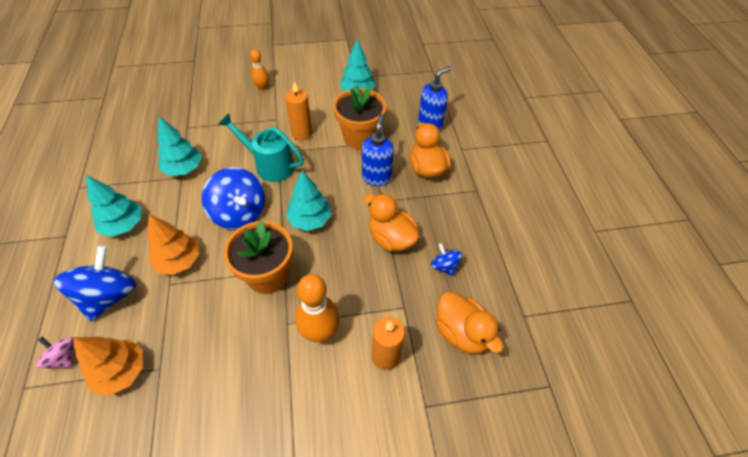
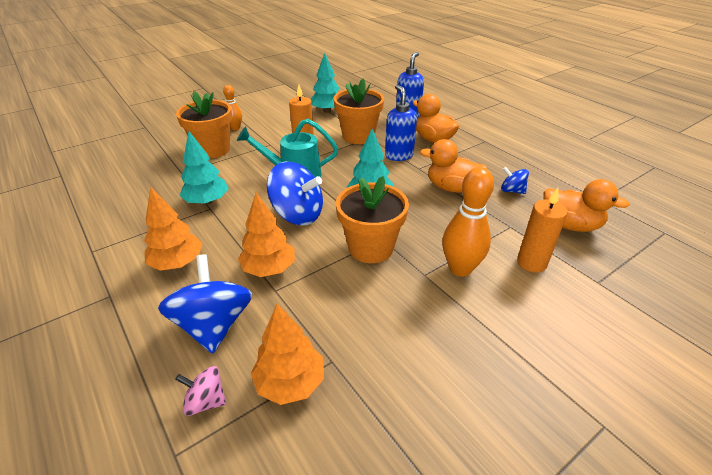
camera: 25 degrees left, 15 degrees down
turquoise tree [86,175,141,237] -> orange tree [144,187,202,271]
none -> orange flower pot [176,91,232,158]

